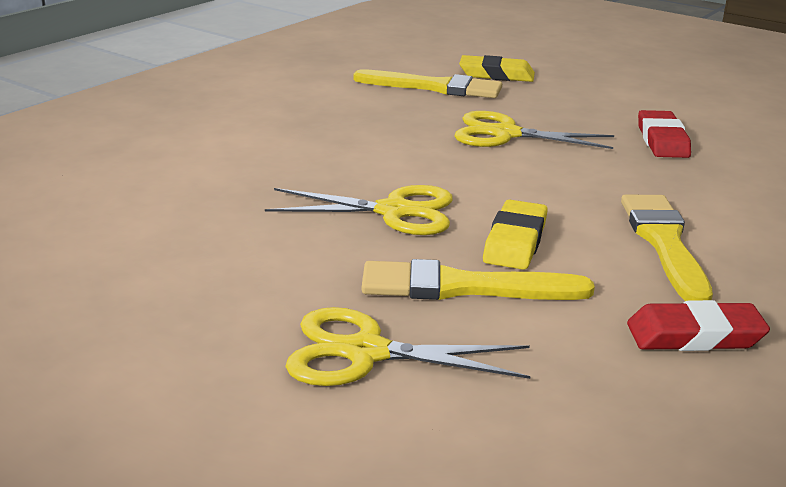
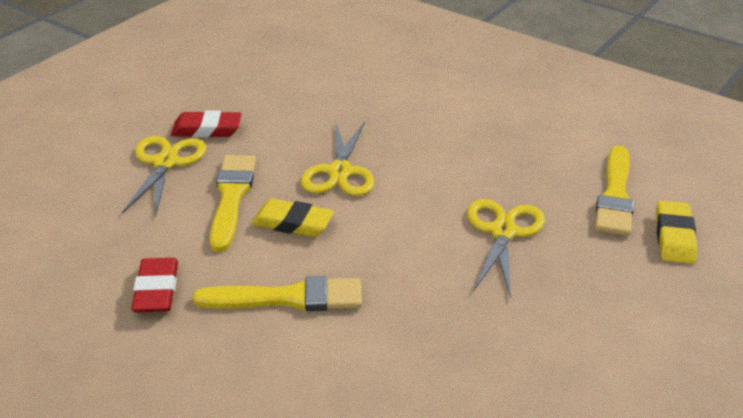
camera: 90 degrees right, 10 degrees up
red eraser [638,110,691,158] -> red eraser moved to [171,111,242,138]

